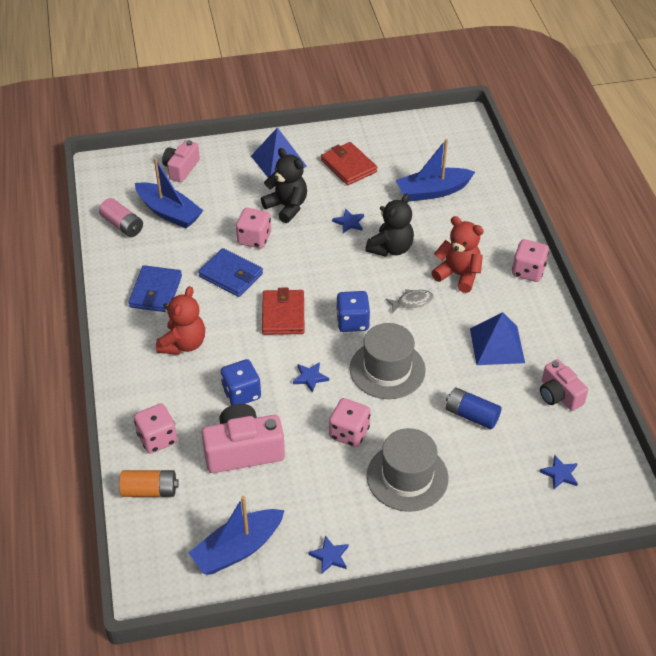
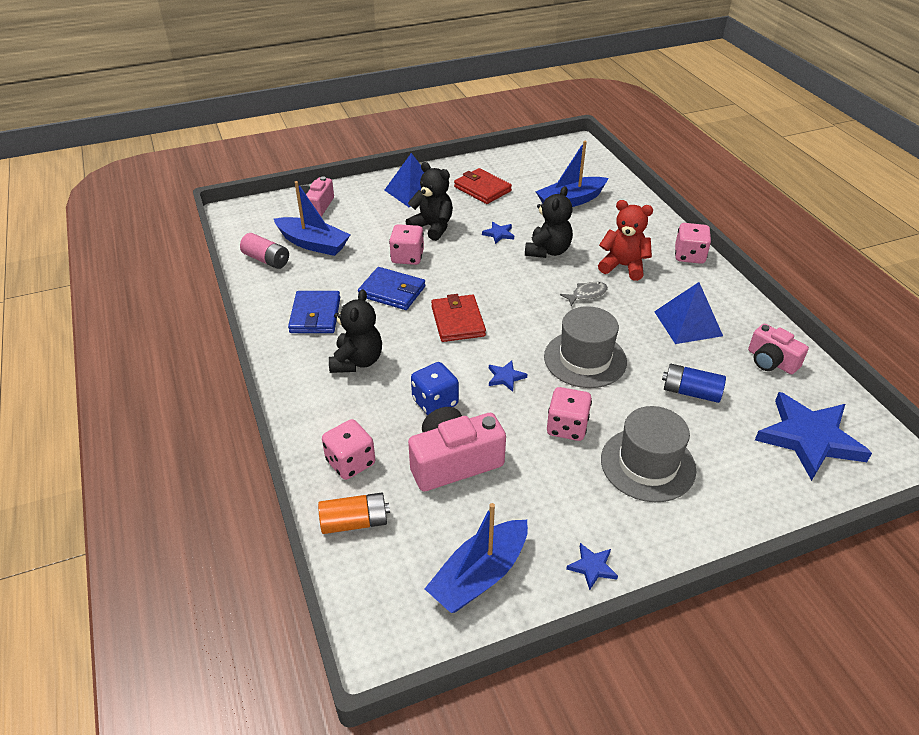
camera: 10 degrees left, 5 degrees down
red teddy bear [156,286,205,355] -> black teddy bear [329,289,382,373]
blue dice [336,291,370,332] -> none
blue star [540,455,578,489] -> blue star [755,392,872,481], size x2.42

